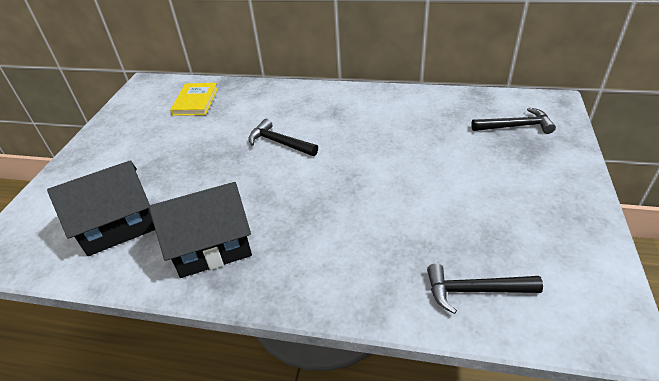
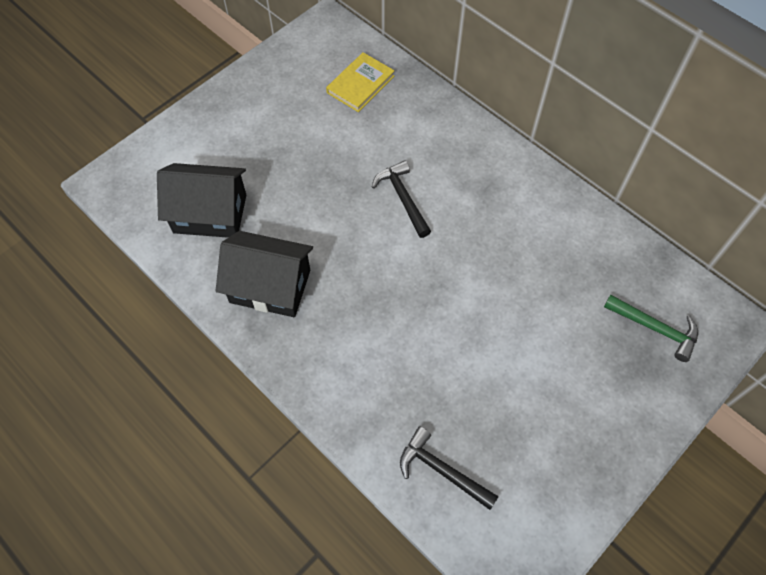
camera: 30 degrees right, 20 degrees up
black hammer [471,107,556,134] -> green hammer [604,295,698,362]

